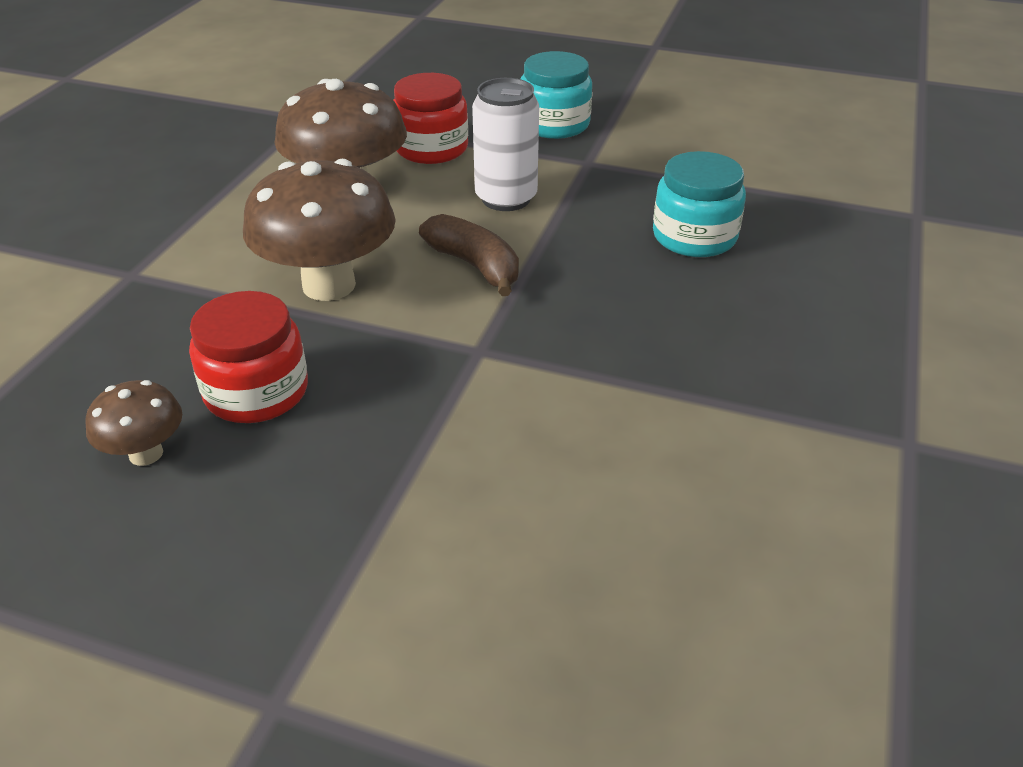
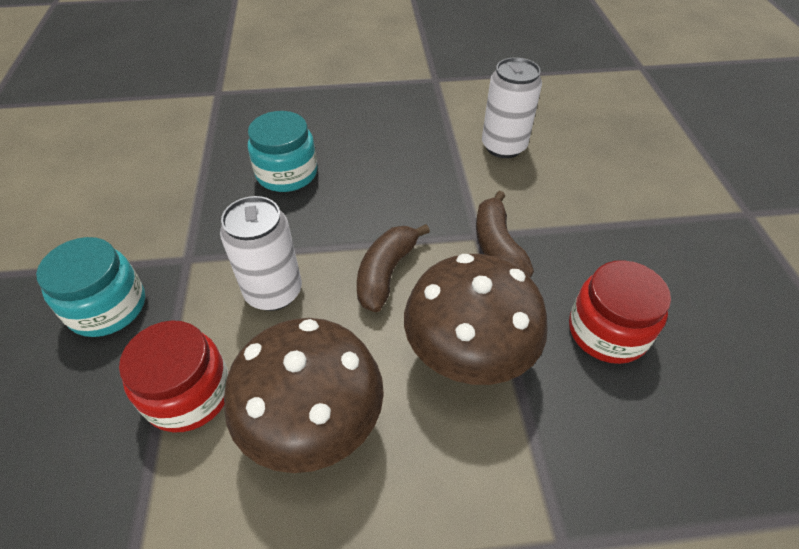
camera: 115 degrees left, 10 degrees up
brown mushroom [85,380,182,466] -> none
none -> brown banana [476,191,534,277]
none -> white can [482,57,542,158]

